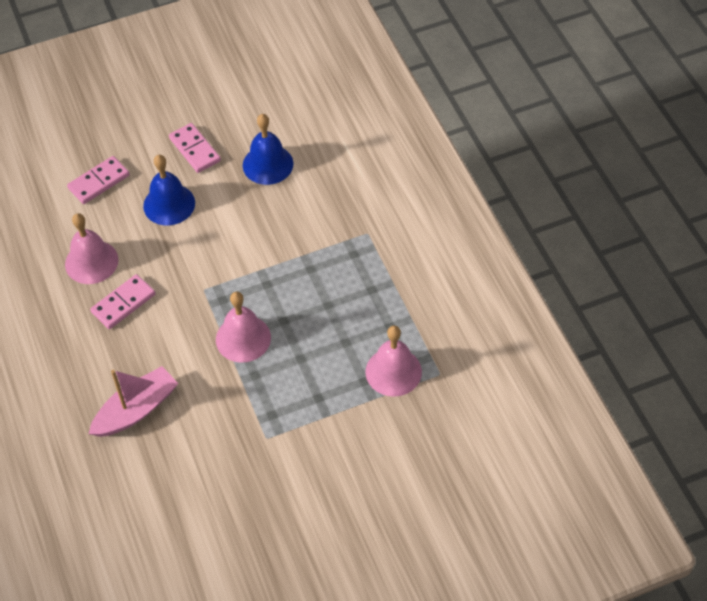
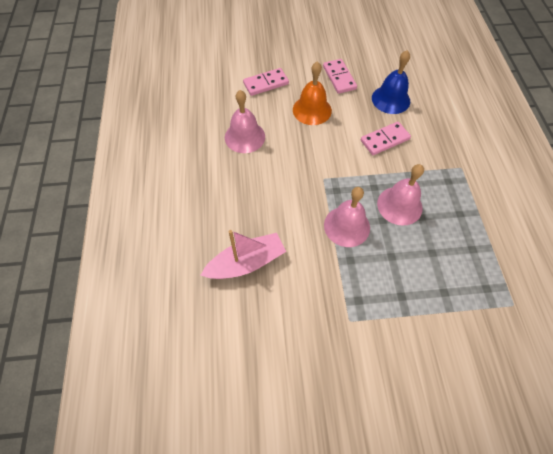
camera: 15 degrees right, 5 degrees up
pink domino [90,274,155,329] -> pink domino moved to [361,122,411,155]
blue bell [143,155,195,225] -> orange bell [293,61,332,125]
pink bell [365,325,422,397] -> pink bell moved to [377,164,424,226]

